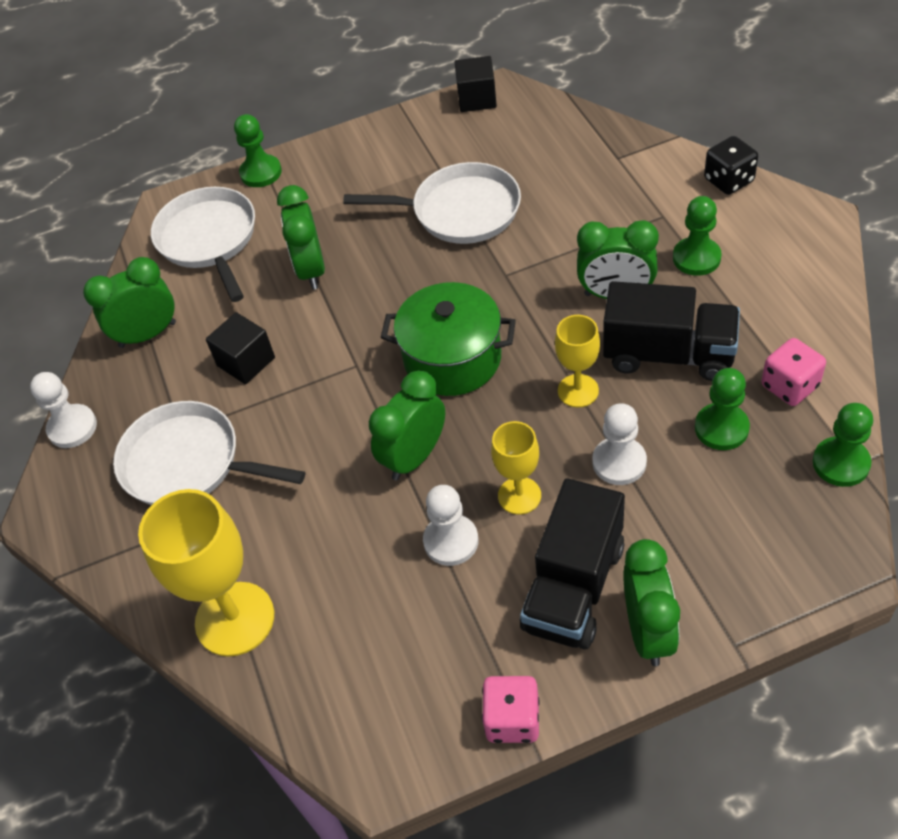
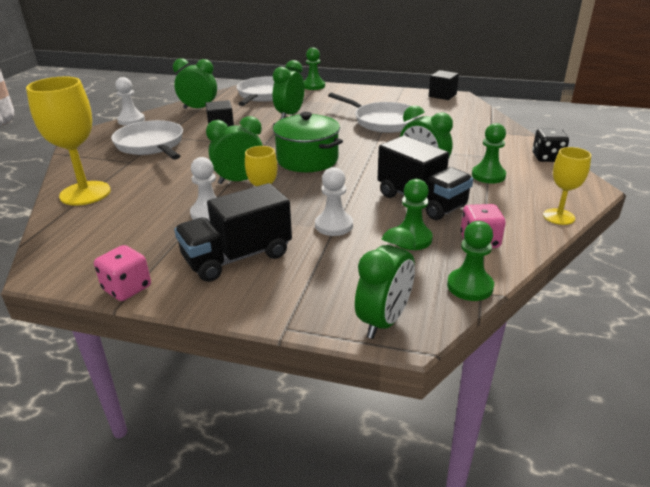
camera: 30 degrees right, 20 degrees down
yellow goblet [555,315,600,408] -> yellow goblet moved to [543,147,591,225]
green clock [623,539,680,666] -> green clock moved to [355,227,416,339]

